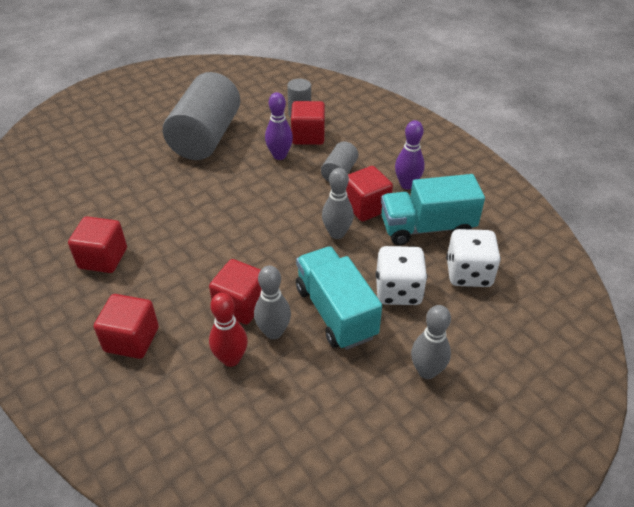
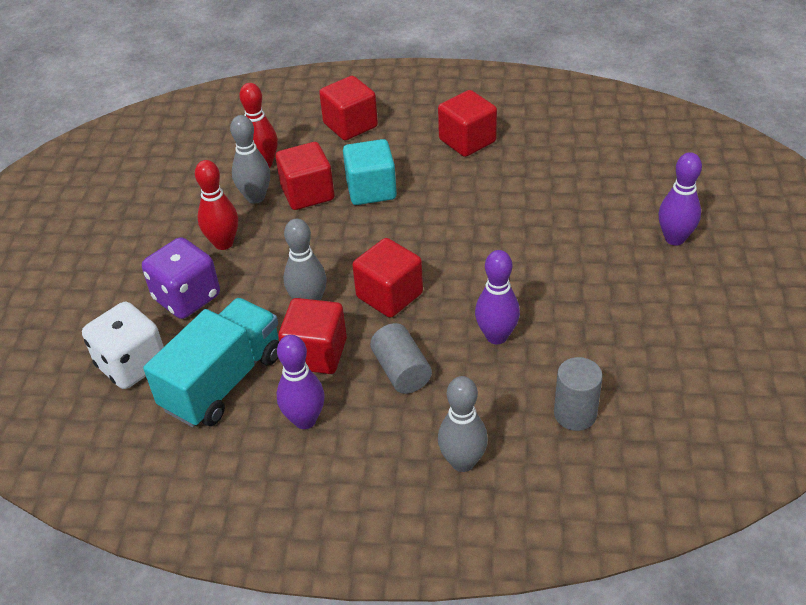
camera: 135 degrees right, 0 degrees up
grey cylinder [163,72,240,160] -> none
red cube [291,101,325,145] -> red cube moved to [352,238,423,318]
turquoise truck [296,246,382,350] -> red bowling pin [195,160,238,250]
white dice [376,246,427,305] -> purple dice [142,237,220,319]
grey bowling pin [411,305,451,379] -> grey bowling pin moved to [438,376,488,472]
none -> turquoise cube [343,139,397,205]
none -> purple bowling pin [658,152,702,245]

